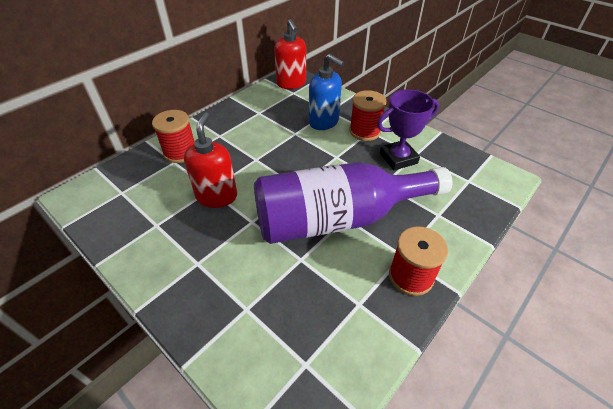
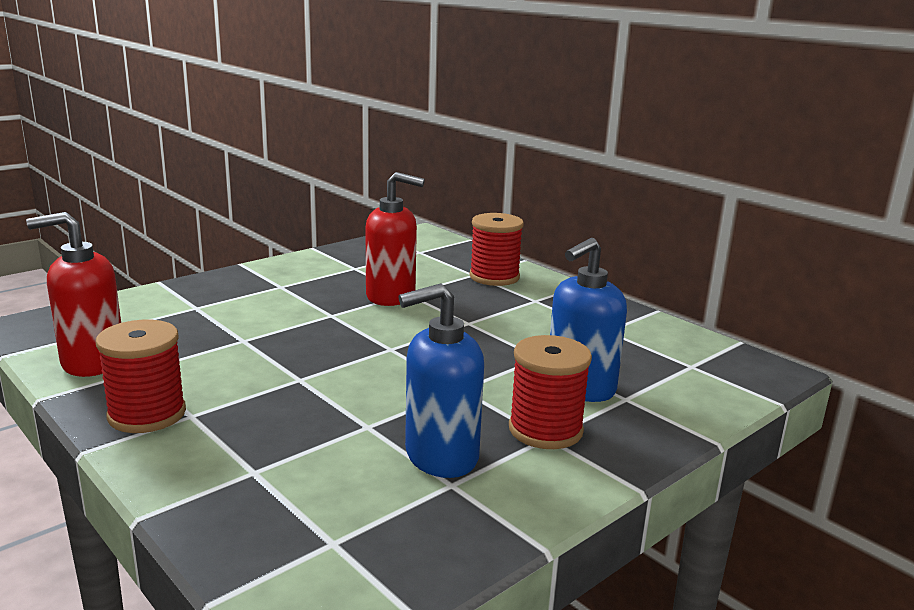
camera: 95 degrees right, 25 degrees down
purple bottle [254,162,452,244] -> none
red soap dispenser [274,19,306,89] -> red soap dispenser moved to [26,212,121,377]
purple trophy [377,89,439,171] -> blue soap dispenser [399,283,484,478]

